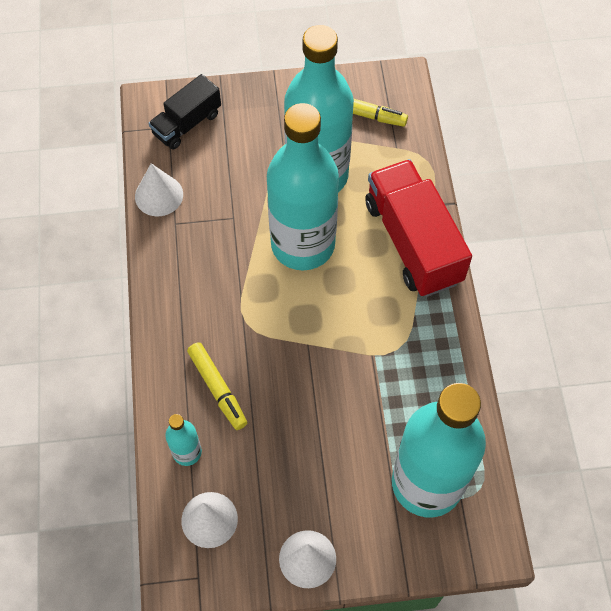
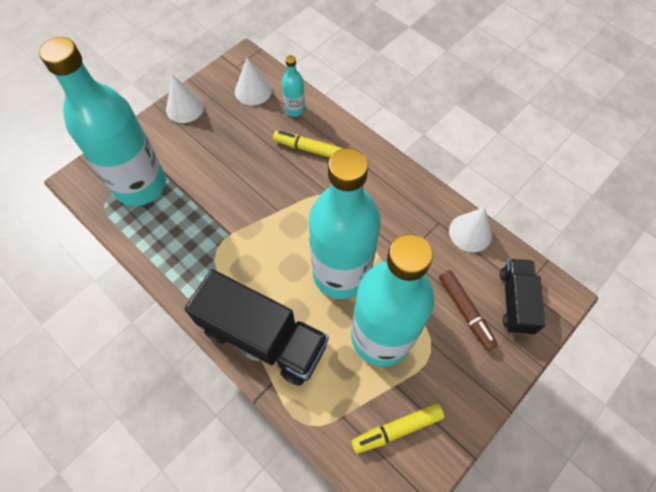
camera: 140 degrees right, 0 degrees up
red truck [365,159,472,297] -> black truck [185,269,329,386]
none -> brown marker [439,270,498,351]

